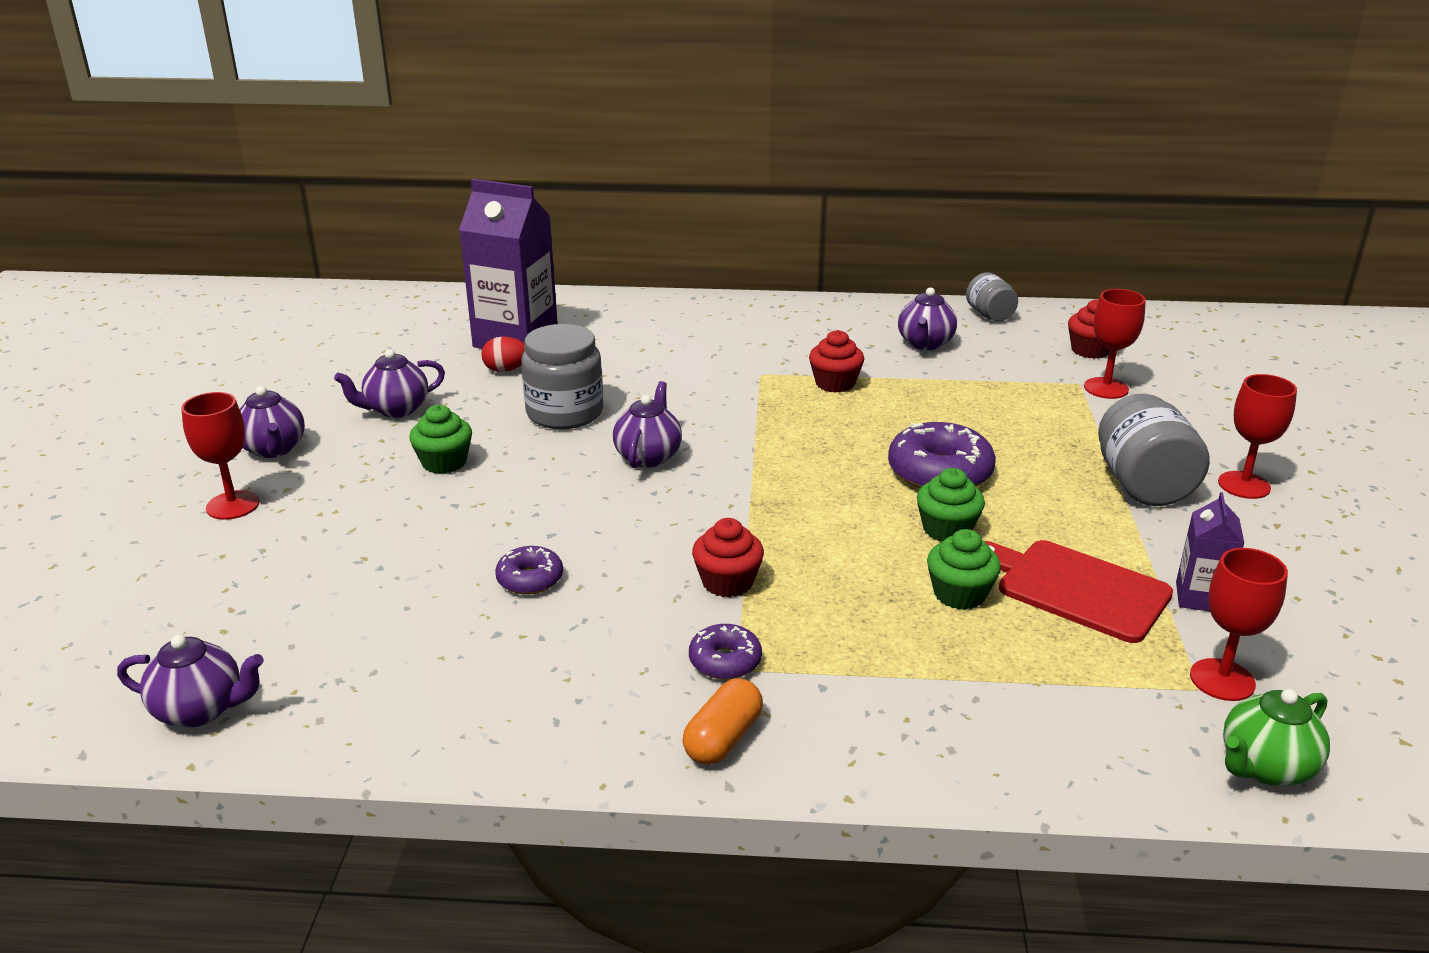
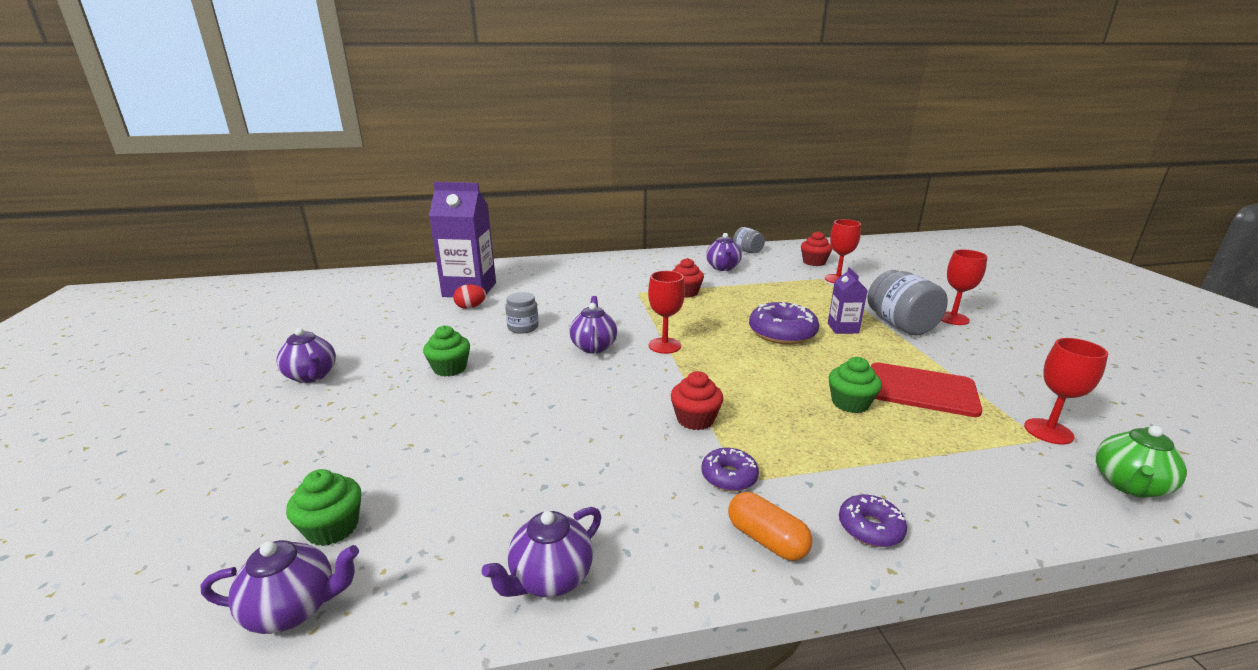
camera: 15 degrees left, 5 degrees down
red goblet [181,392,259,520] -> red goblet moved to [648,271,685,354]
purple teapot [334,349,445,418] -> purple teapot moved to [481,507,601,597]
purple donut [495,546,563,595] -> purple donut moved to [839,495,907,547]
grey jar [521,324,603,429] -> grey jar [505,292,539,334], size x0.59
orange capsule [683,678,763,765] -> orange capsule turned 60 degrees counterclockwise [728,492,813,561]
green cupcake [917,468,985,541] -> green cupcake moved to [286,469,361,546]
purple carton [1176,492,1244,611] -> purple carton moved to [828,267,868,334]

